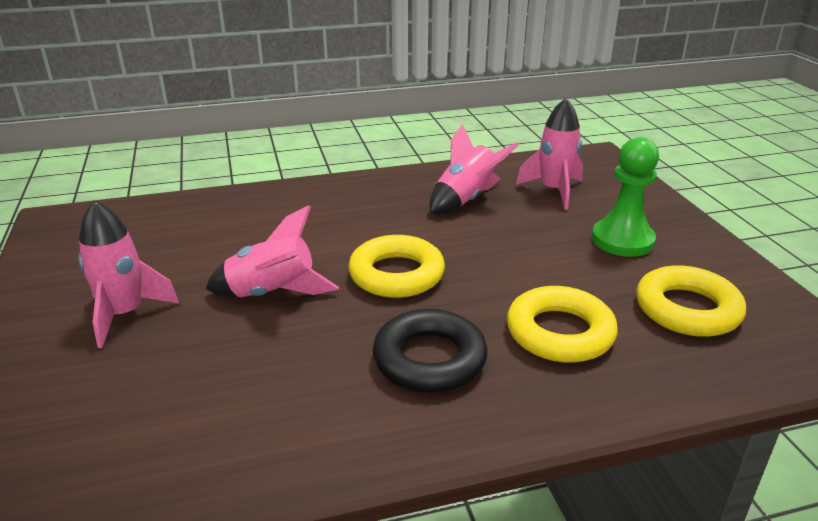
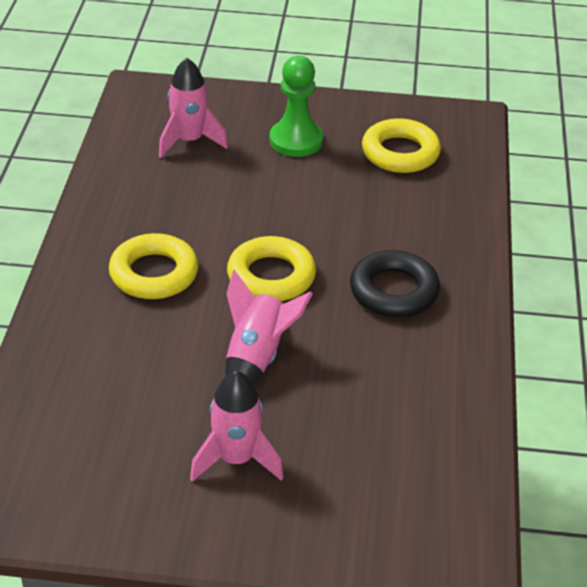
camera: 70 degrees left, 10 degrees up
pink rocket [430,124,518,214] -> none
yellow ring [507,286,618,363] -> yellow ring moved to [109,233,199,299]

